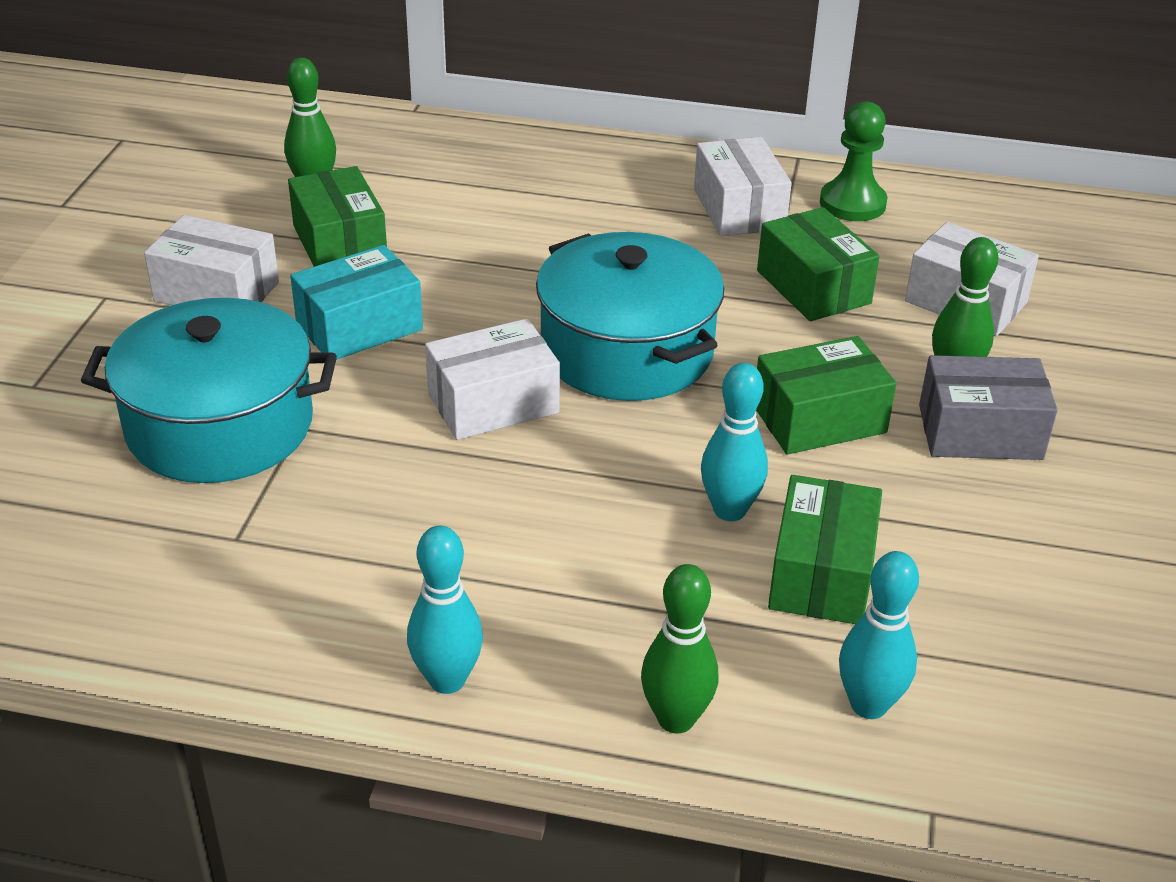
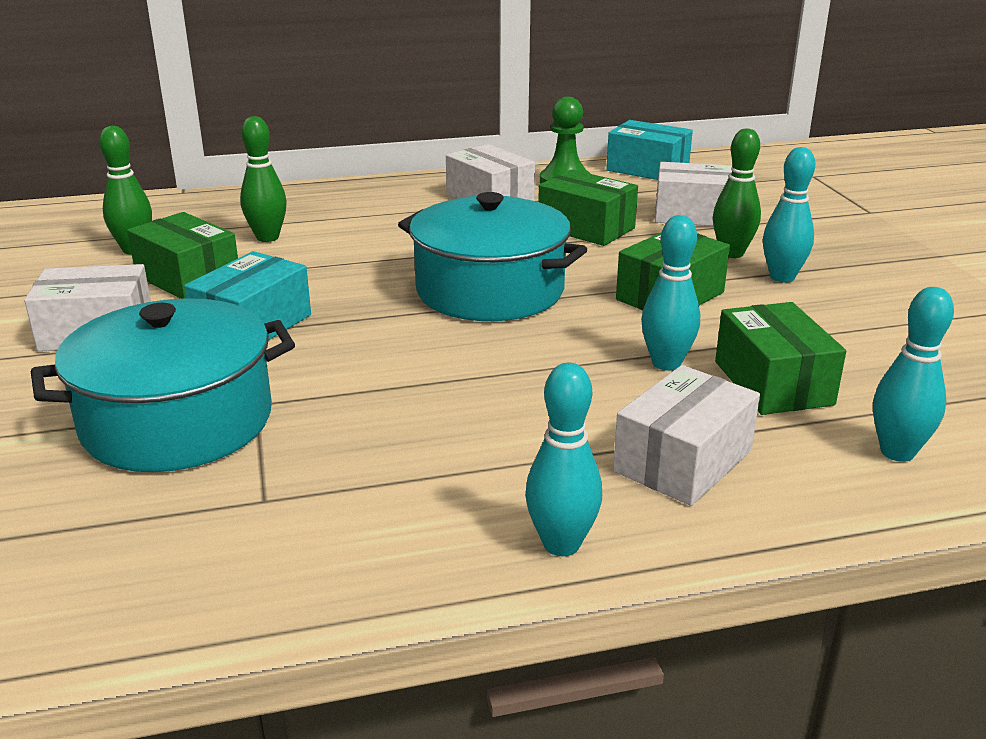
camera: 25 degrees left, 10 degrees down
white box [425,318,560,440] -> white box moved to [613,365,760,506]
green bowling pin [641,564,718,734] -> green bowling pin moved to [240,116,287,242]
grey box [919,355,1057,460] -> turquoise bowling pin [763,147,815,283]
none -> turquoise box [606,120,693,180]

